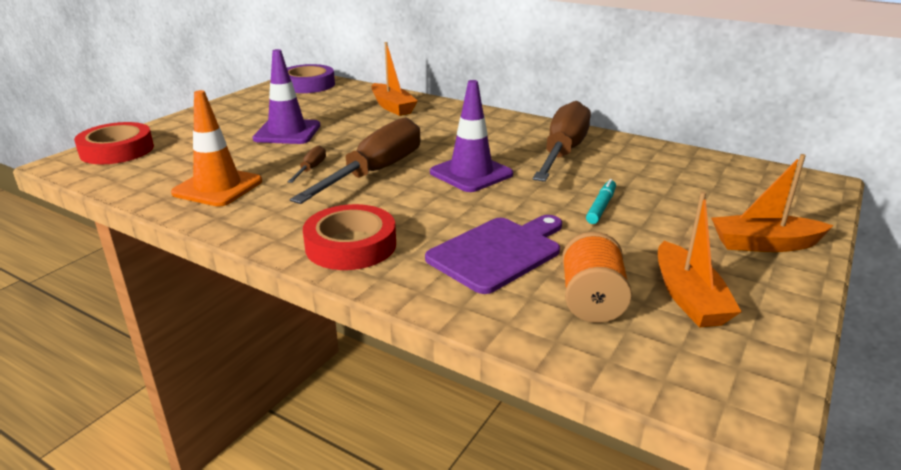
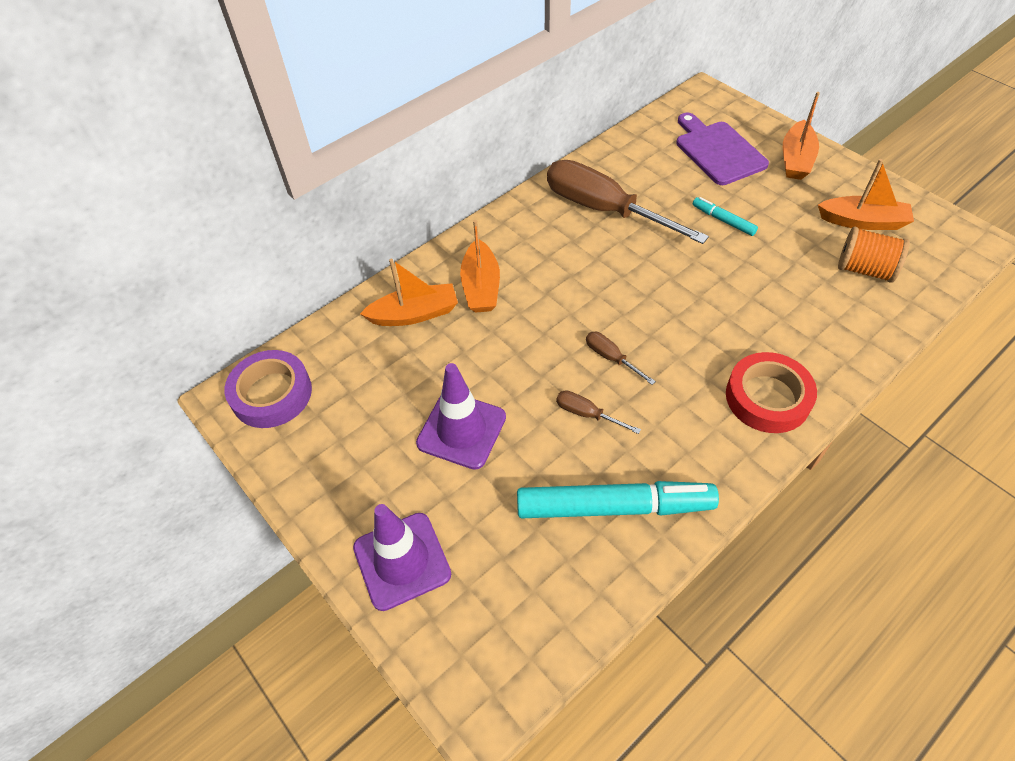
camera: 70 degrees left, 25 degrees up
red tape [74,122,154,164] -> none
orange traffic cone [171,90,262,207] -> turquoise marker [517,481,719,518]
brown screwdriver [290,117,421,204] -> brown screwdriver [586,332,656,385], size x0.41
purple cutting board [425,215,562,294] -> purple cutting board moved to [676,113,769,185]
purple traffic cone [430,80,513,192] -> purple traffic cone moved to [353,504,451,611]
none -> orange boat [460,220,500,313]

